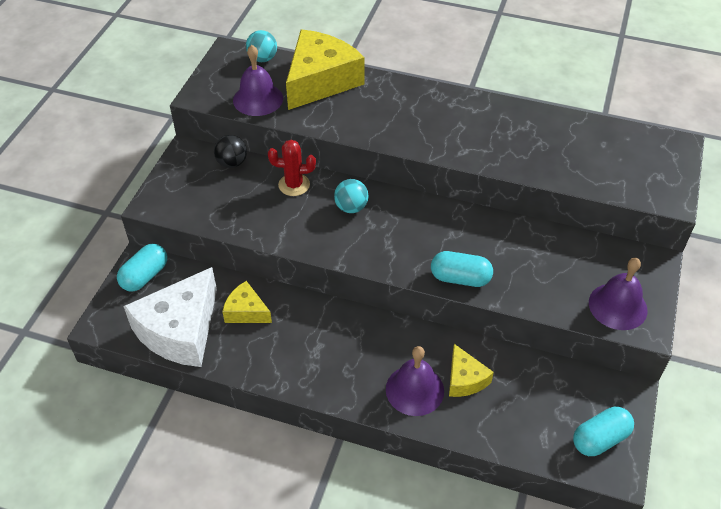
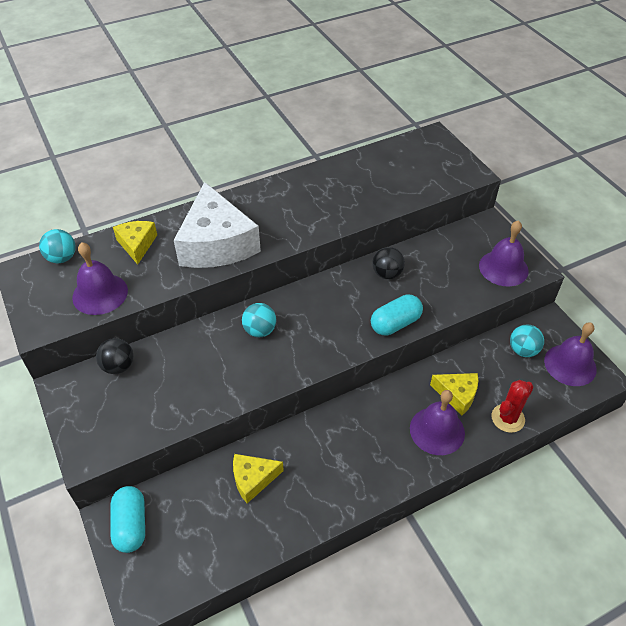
camera: 45 degrees left, 0 degrees up
white cheese [123,267,217,367] -> white cheese moved to [174,182,261,268]
red cactus [268,140,316,196] -> red cactus moved to [492,380,533,433]
yellow cheese [286,29,365,110] -> yellow cheese [113,221,157,265], size x0.50
turquoise capsule [573,407,634,456] -> purple bell [544,322,597,386]
none -> black ball [372,247,405,279]
none -> turquoise ball [510,324,544,357]

